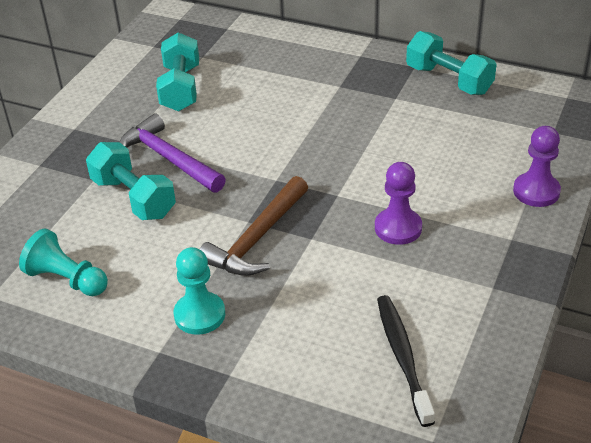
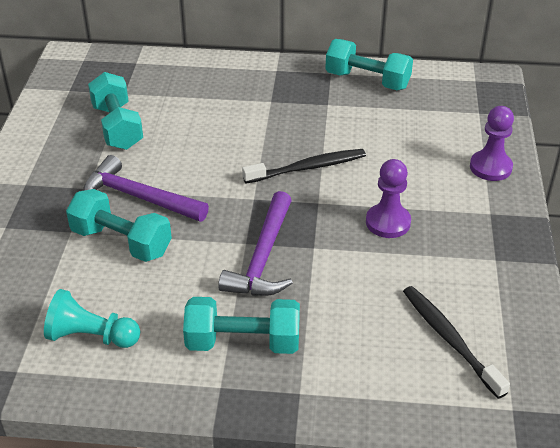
camera: 20 degrees left, 0 degrees up
turquoise pawn [174,247,225,335] -> turquoise dumbbell [183,297,300,354]
brown hammer [200,176,308,276] -> purple hammer [218,191,293,296]
none -> black toothbrush [242,149,366,183]

